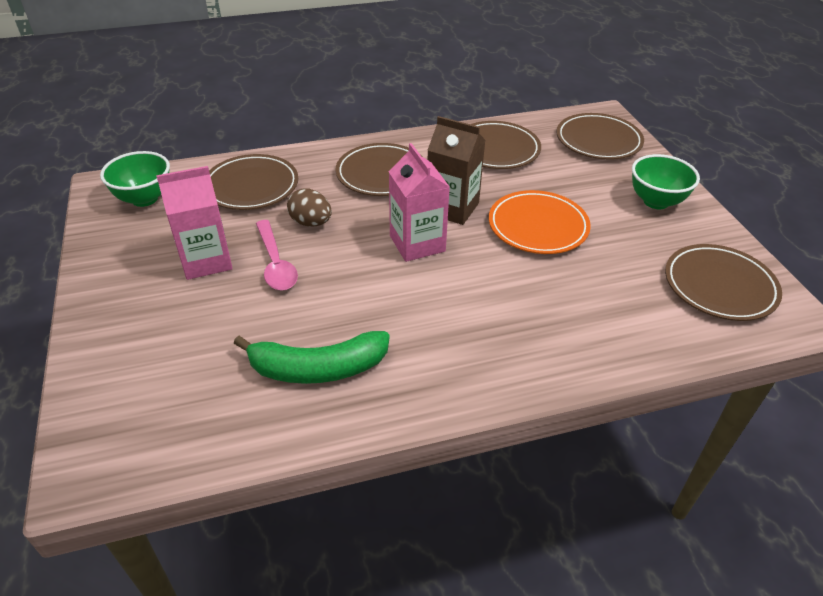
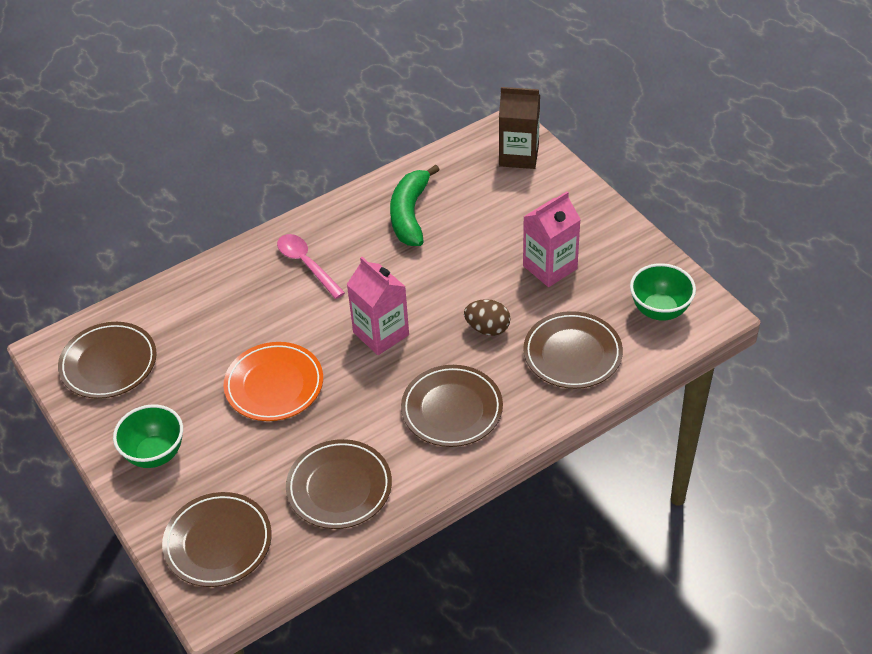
camera: 165 degrees right, 5 degrees up
green banana [233,331,390,384] -> green banana turned 60 degrees counterclockwise [390,165,440,246]
pink spoon [256,220,298,290] -> pink spoon moved to [277,234,345,299]
brown carton [428,116,485,225] -> brown carton moved to [499,87,540,169]

